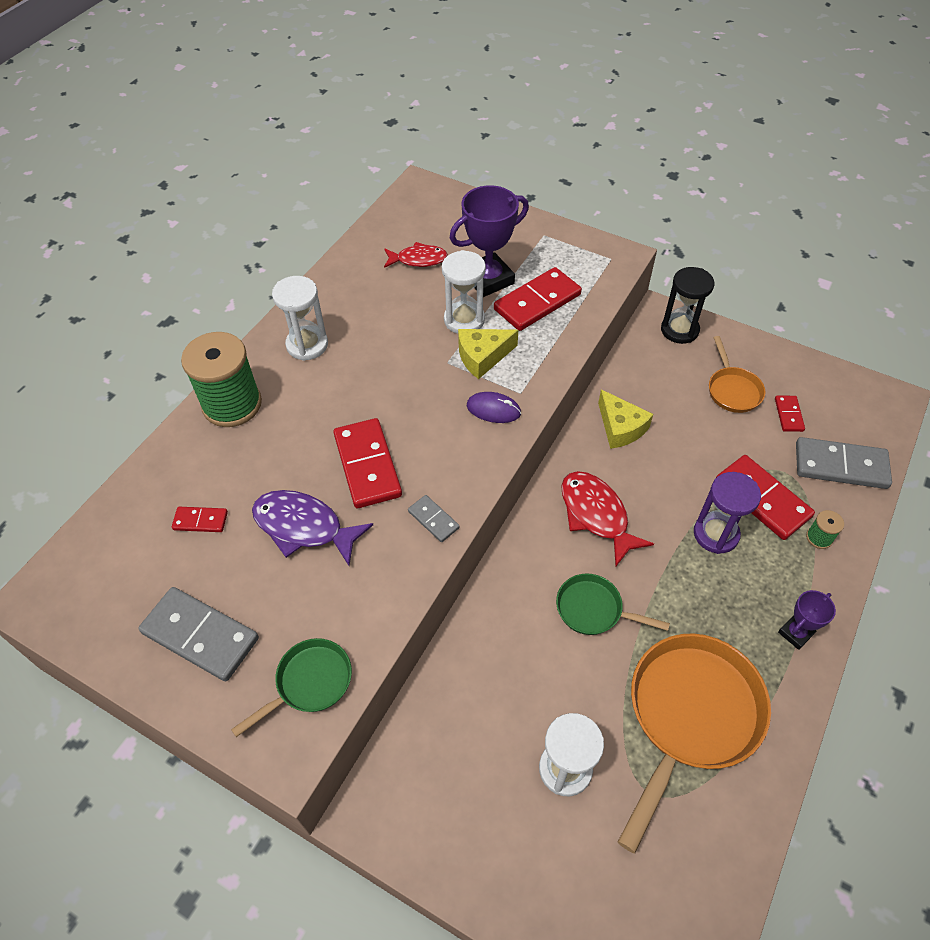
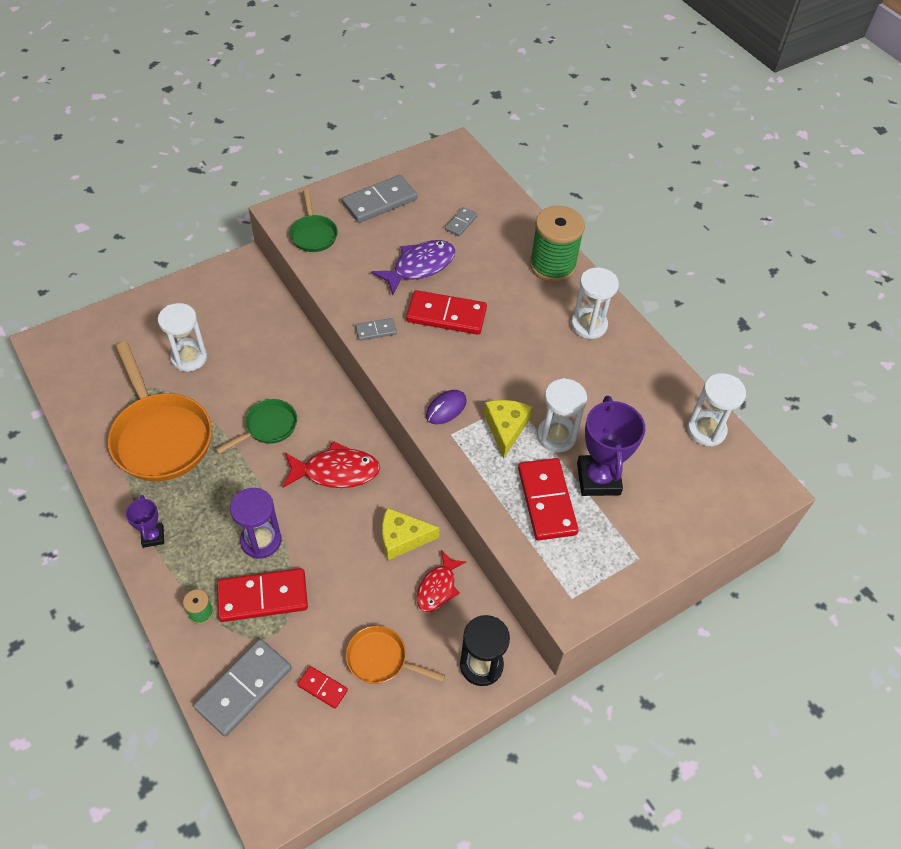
camera: 115 degrees right, 0 degrees up
red domino [172,507,228,532] -> grey domino [445,207,478,236]
red fish [384,242,448,268] -> red fish moved to [417,550,466,612]
none -> white hourglass [687,373,746,447]

